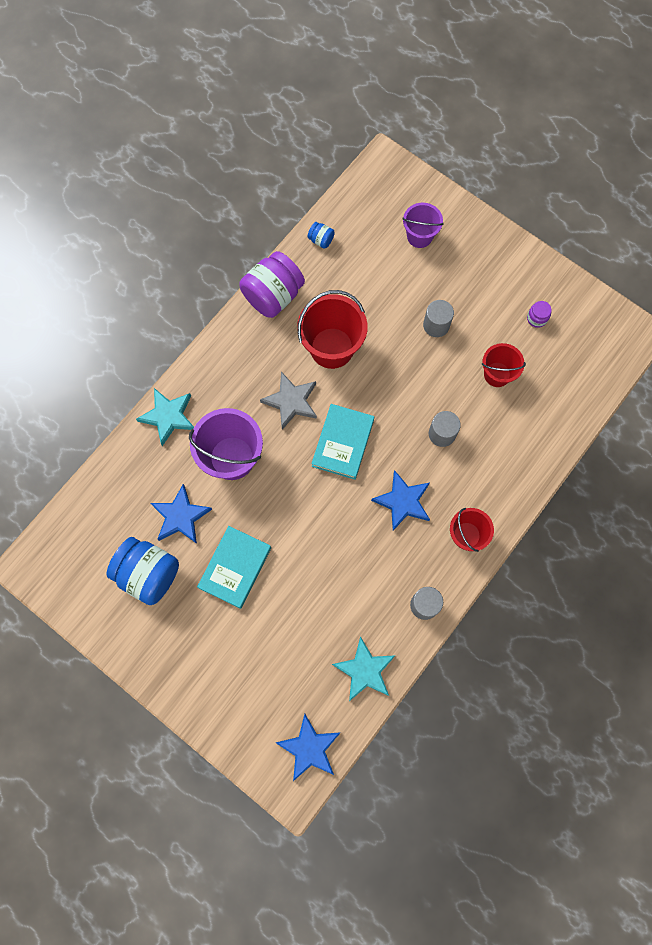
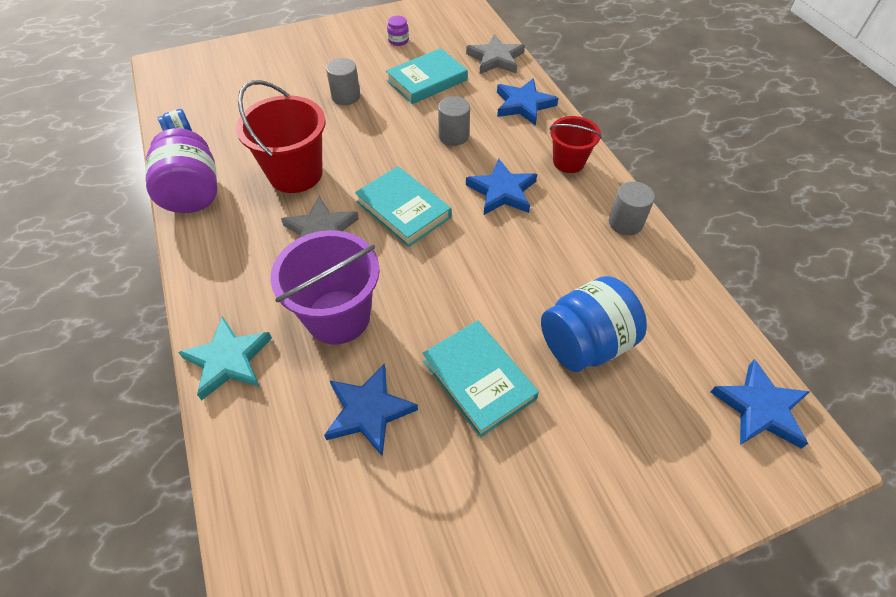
camera: 60 degrees left, 20 degrees down
blue jar [106,537,179,605] -> blue jar moved to [541,276,647,372]
turquoise star [332,636,396,701] -> none
purple bucket [402,203,444,248] -> none
red bucket [482,343,526,387] -> turquoise book [386,48,468,104]
none -> grey star [466,34,525,74]
none -> blue star [497,78,559,126]

